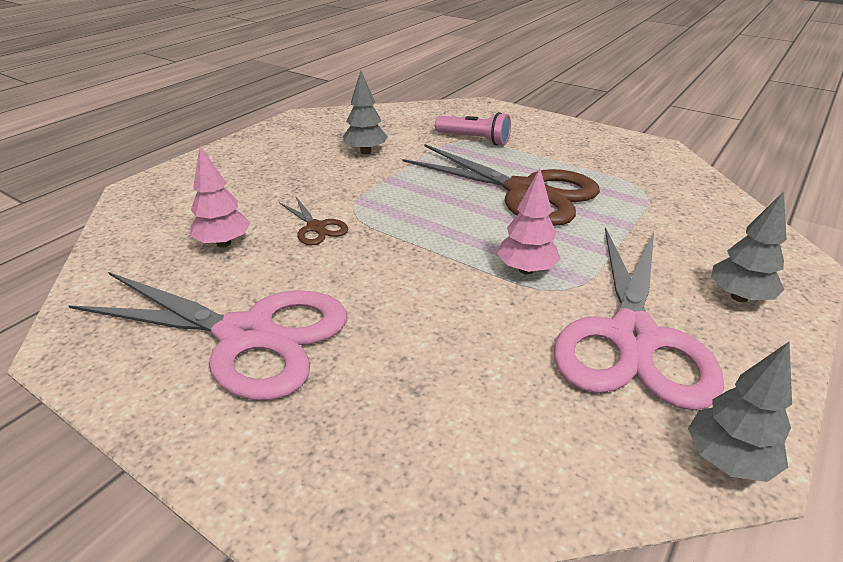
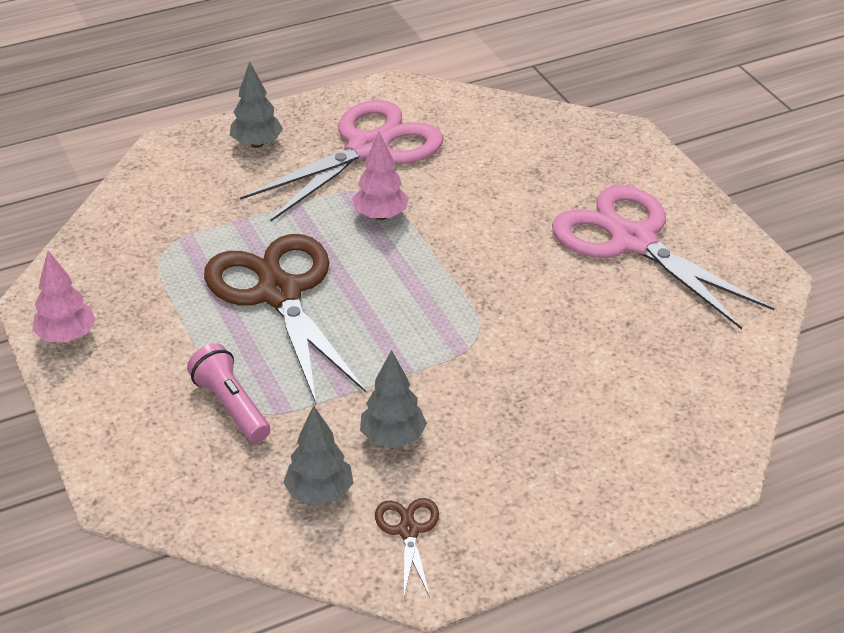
camera: 150 degrees left, 5 degrees up
pink tree [190,146,251,248] -> pink tree moved to [32,250,96,343]
brown scissors [279,197,348,245] -> brown scissors moved to [375,498,439,597]
grey tree [688,341,792,482] -> grey tree moved to [283,405,353,506]

